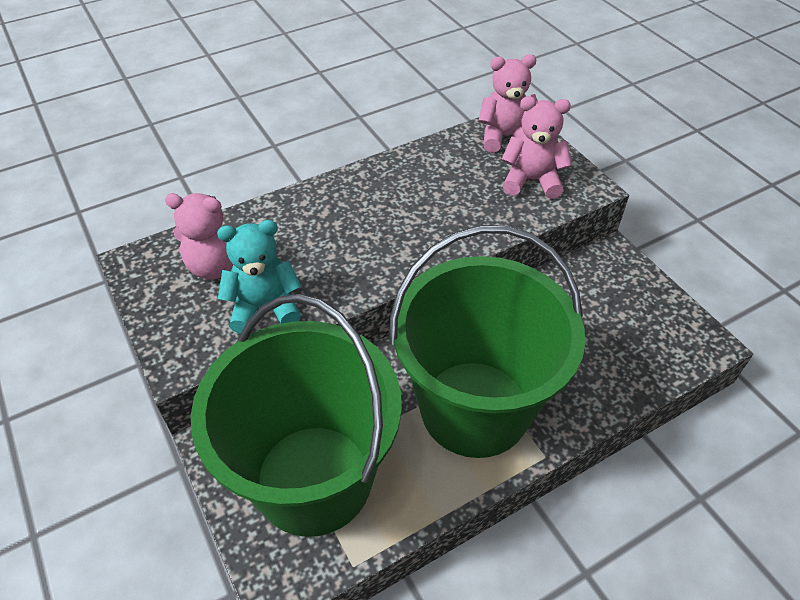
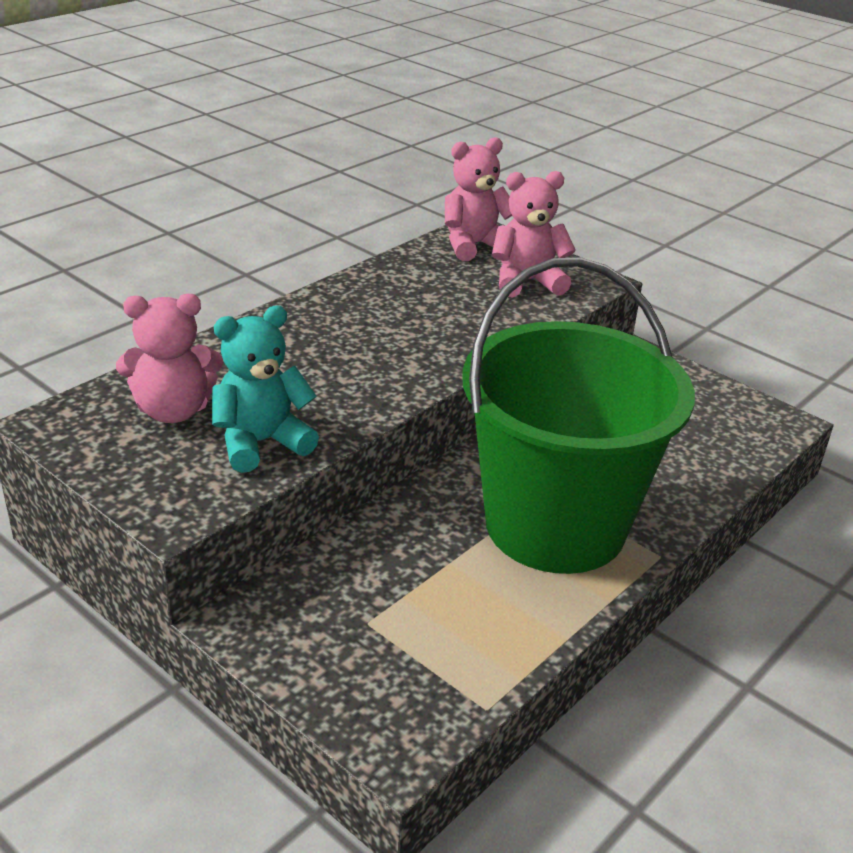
camera: 20 degrees left, 15 degrees down
green bucket [191,294,402,537] -> none

